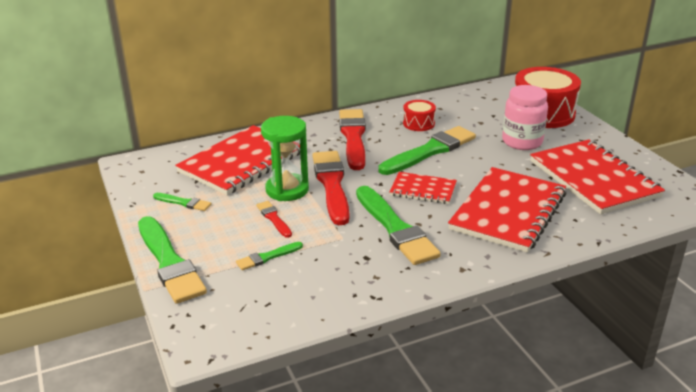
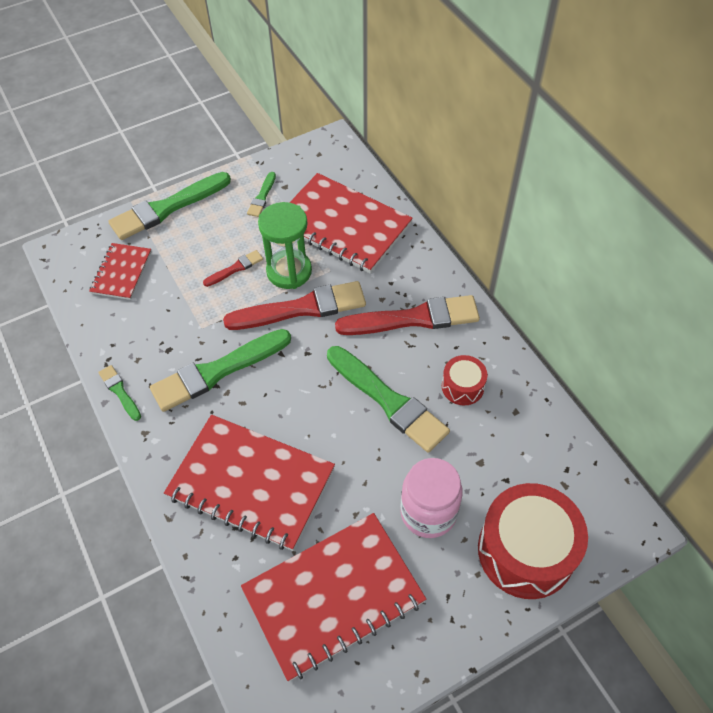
camera: 85 degrees right, 25 degrees up
green brush [236,242,303,270] -> green brush moved to [98,365,141,421]
red notebook [389,172,457,204] -> red notebook moved to [89,243,151,300]

